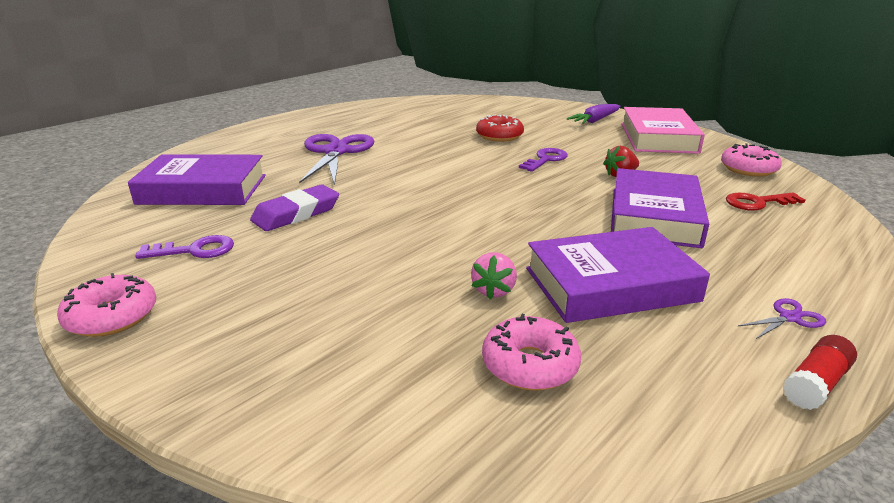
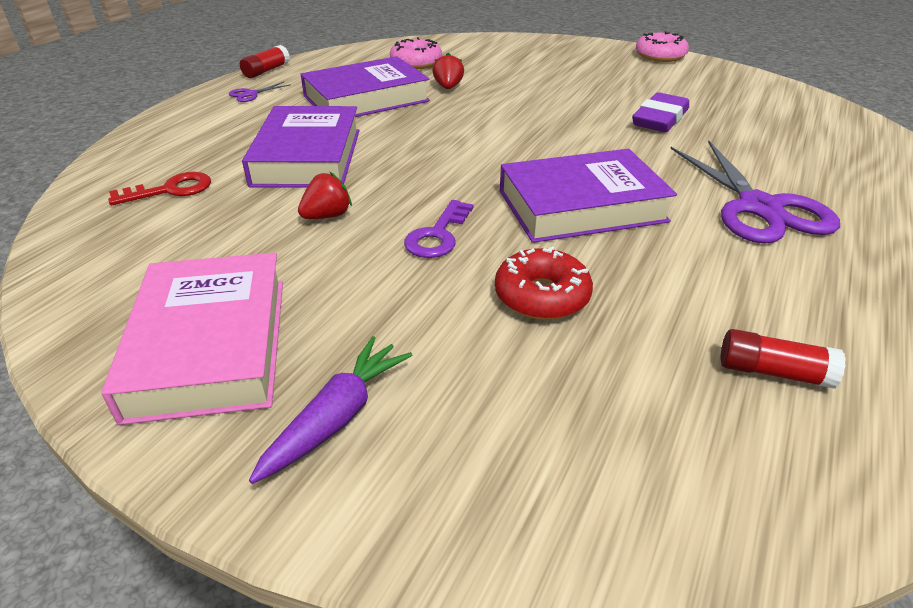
camera: 165 degrees right, 10 degrees up
purple book [128,154,266,205] -> purple book moved to [500,149,677,243]
purple key [135,235,234,259] -> none
pink strawberry [471,252,517,299] -> red strawberry [432,53,464,89]
pink donut [721,143,782,177] -> none
none -> red glue stick [720,329,846,389]

